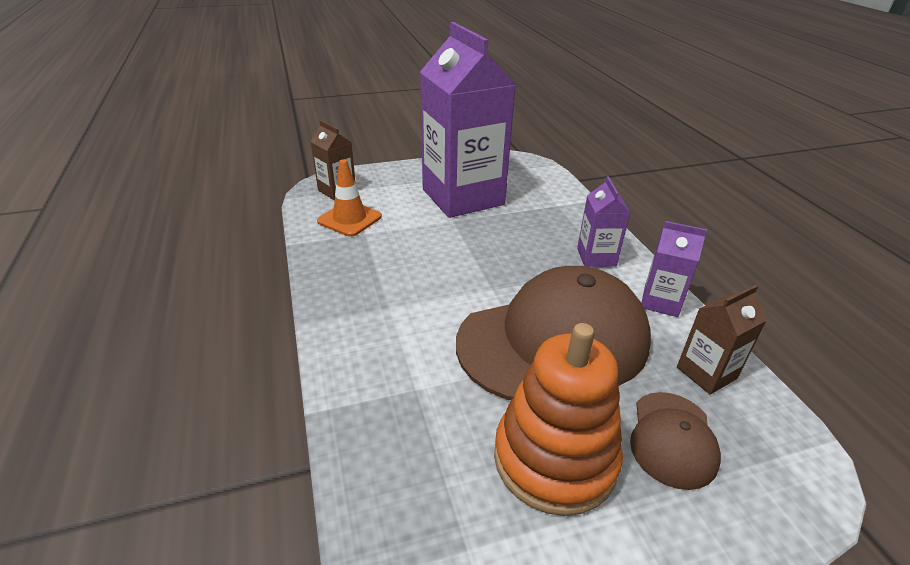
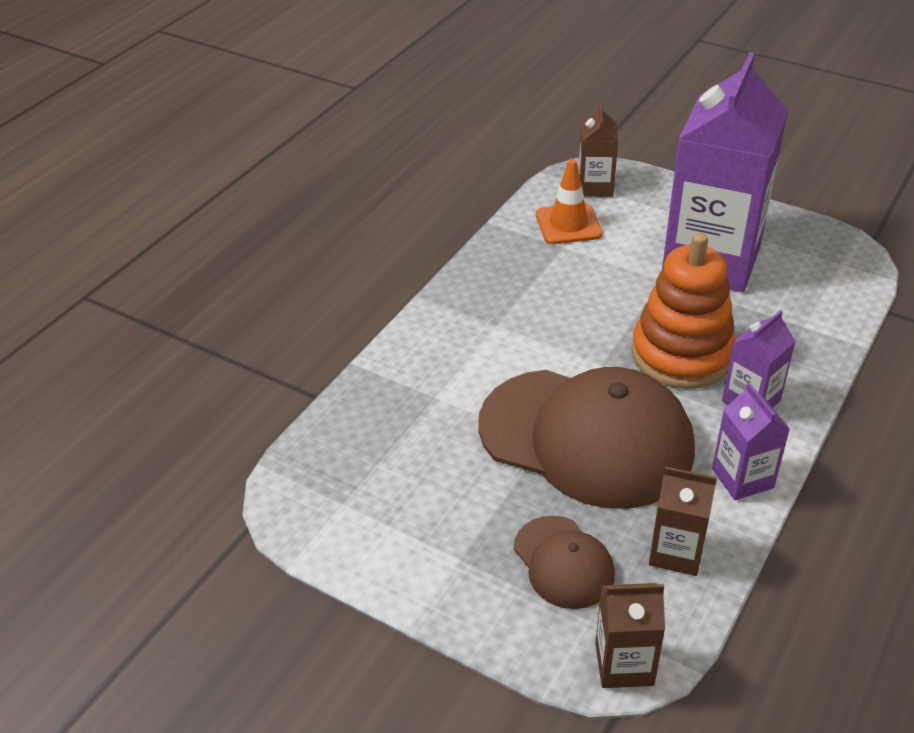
camera: 50 degrees right, 5 degrees up
orange stacking toy [494,323,623,516] -> orange stacking toy moved to [631,233,736,389]
brown cap [630,392,721,490] -> brown cap turned 90 degrees counterclockwise [514,516,615,609]
none -> brown carton [595,583,665,688]

